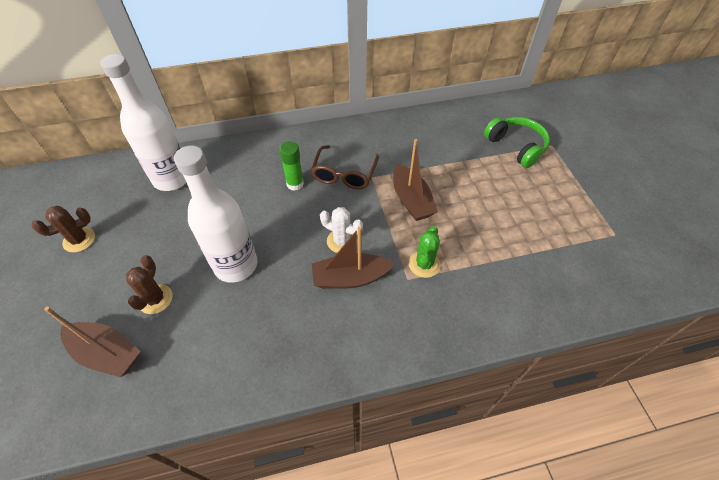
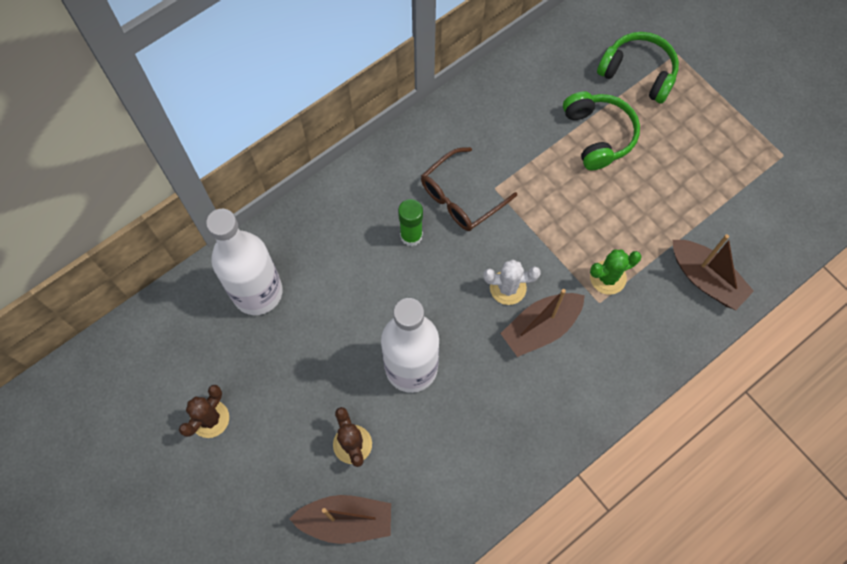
camera: 25 degrees left, 15 degrees up
brown glasses [311,145,379,189] -> brown glasses turned 60 degrees clockwise [421,147,517,231]
brown boat [393,139,438,221] -> brown boat moved to [673,234,754,310]
green cactus [409,226,441,278] -> green cactus turned 75 degrees clockwise [590,249,642,295]
none -> green headphones [563,91,640,170]

